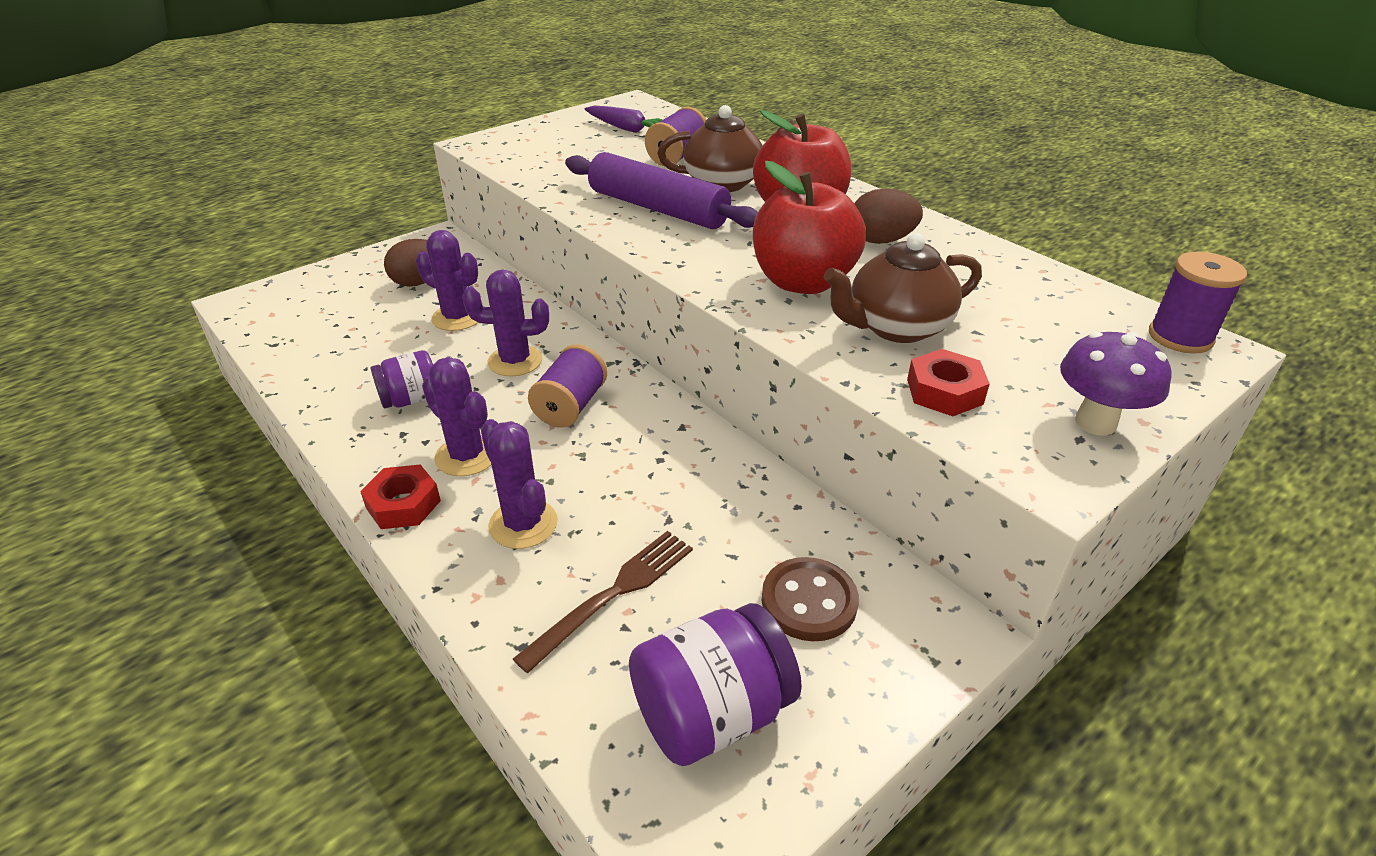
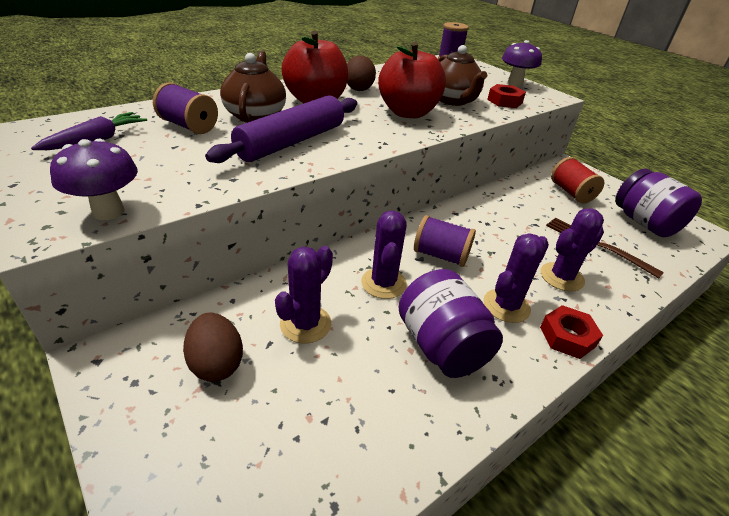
camera: 90 degrees left, 0 degrees up
purple jar [371,350,433,408] -> purple jar [398,269,503,378], size x1.64
brown button [762,557,859,641] -> red spool [551,157,604,203]
none -> purple mushroom [50,139,138,220]

